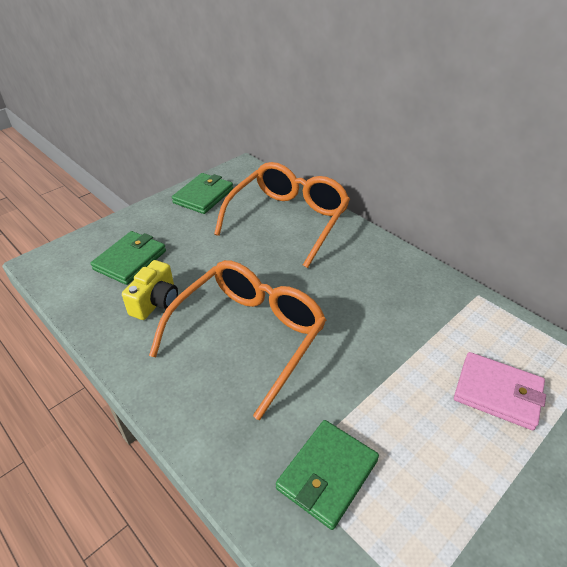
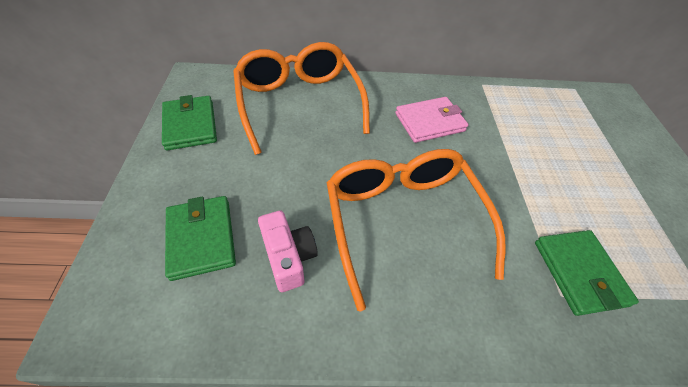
camera: 50 degrees left, 10 degrees up
yellow camera [122,260,178,320] -> pink camera [258,211,318,292]
pink wallet [454,352,546,430] -> pink wallet moved to [395,97,469,143]

